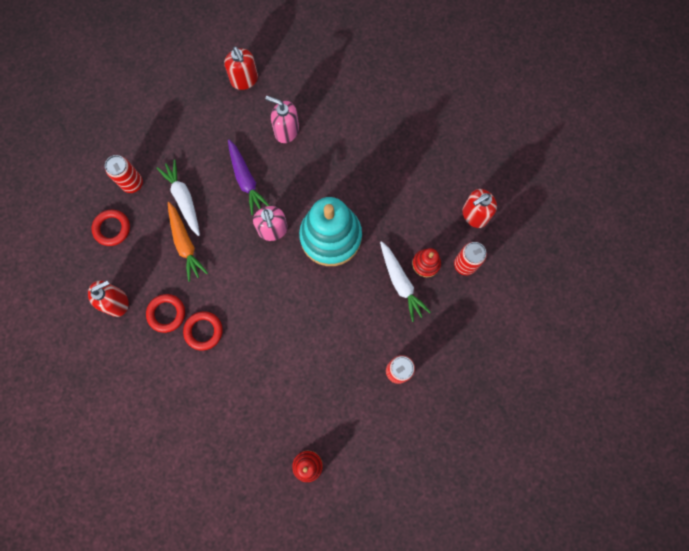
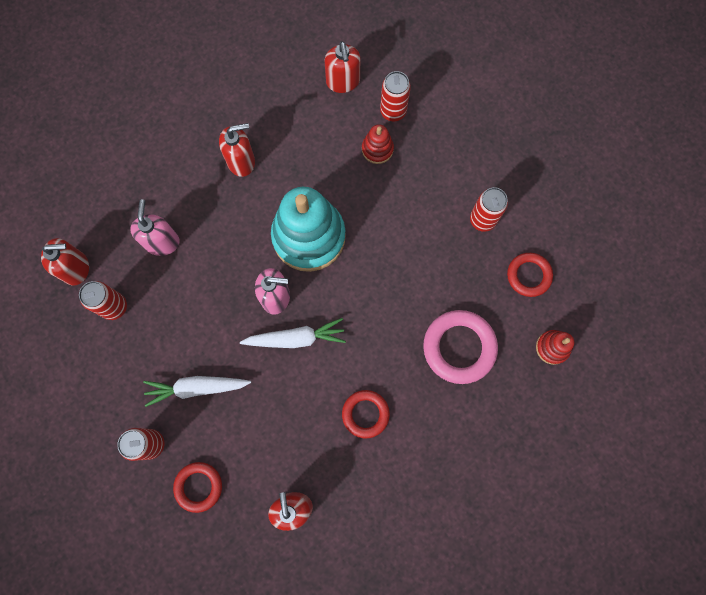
camera: 70 degrees left, 0 degrees up
red ring [146,294,185,333] -> red ring moved to [507,253,553,297]
orange carrot [168,202,208,282] -> none
purple carrot [228,139,270,215] -> none
pink soap dispenser [265,96,299,143] -> pink soap dispenser turned 135 degrees clockwise [130,199,180,256]
white carrot [380,241,431,322] -> white carrot moved to [240,318,346,348]
none -> red can [79,281,127,320]
none -> red soap dispenser [219,123,255,177]
none -> pink ring [423,310,498,384]

